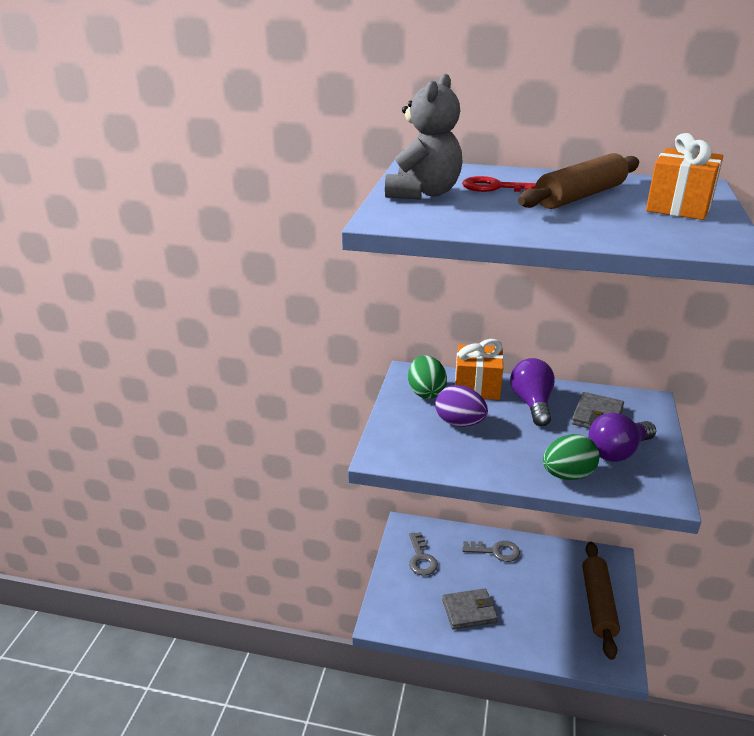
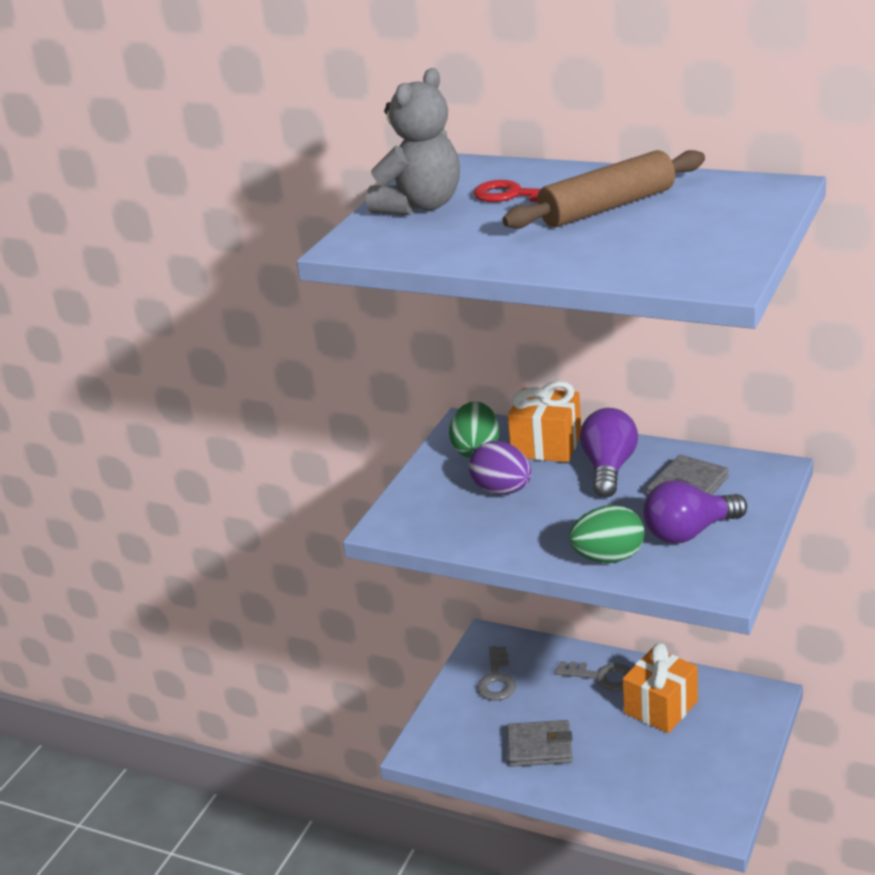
camera: 15 degrees right, 0 degrees up
brown rolling pin [582,542,620,660] -> none
orange gift [646,133,723,220] -> orange gift moved to [623,643,698,733]

